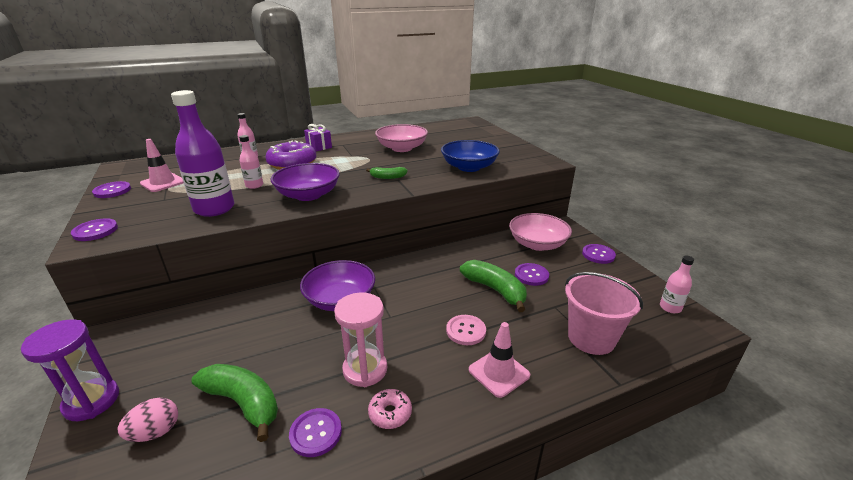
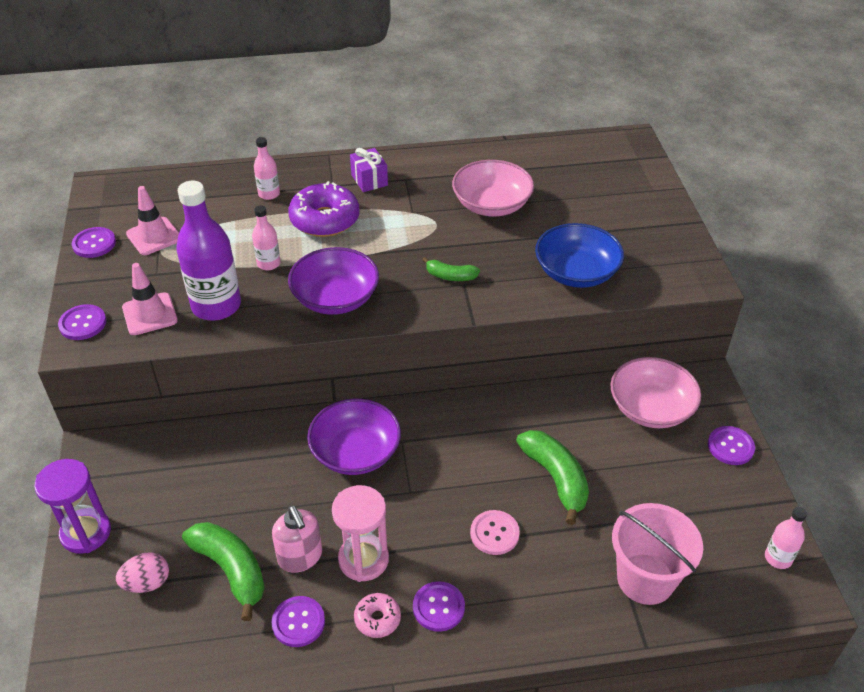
camera: 15 degrees right, 15 degrees up
pink traffic cone [469,322,530,398] -> pink traffic cone moved to [122,263,178,335]
purple button [515,263,549,286] -> purple button moved to [413,581,465,632]
none -> pink soap dispenser [272,506,322,573]

